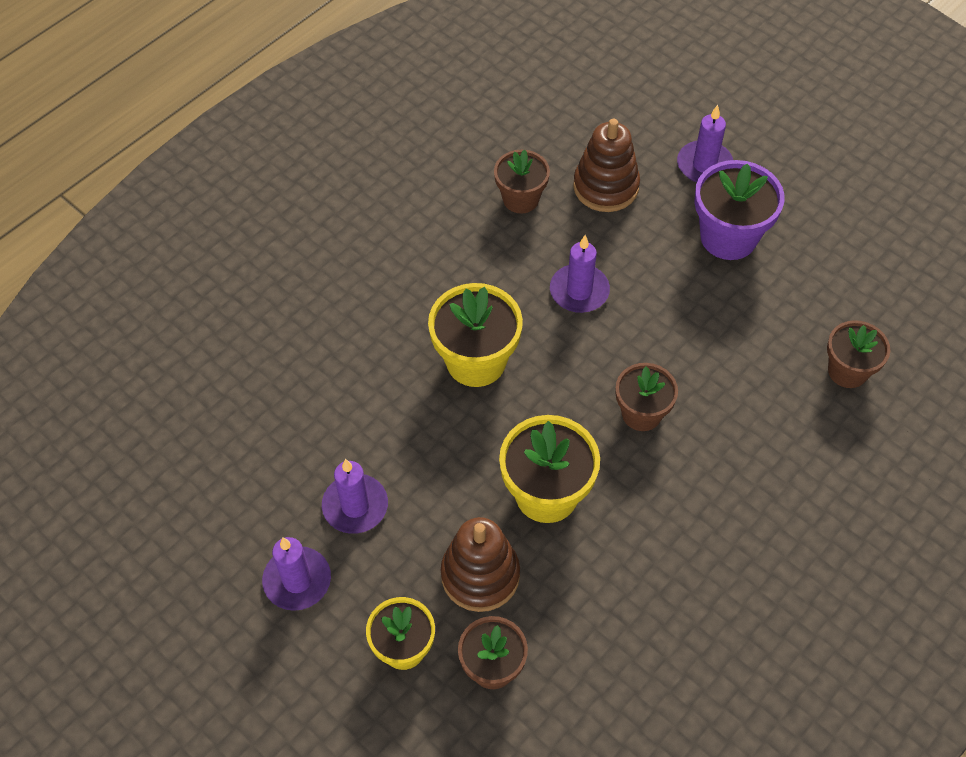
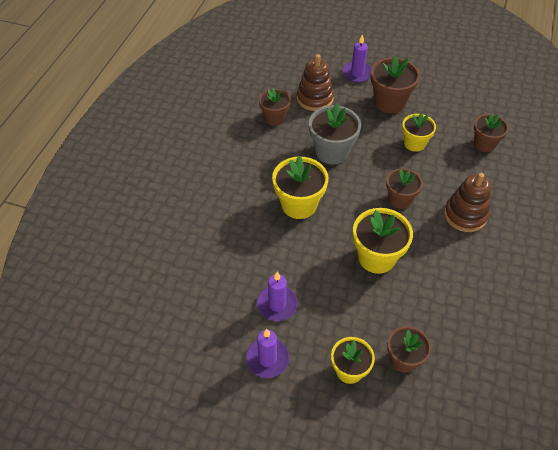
camera: 25 degrees left, 5 degrees down
brown stacking toy [441,517,520,612] -> brown stacking toy moved to [444,173,491,232]
purple candle [550,235,610,313] -> grey flower pot [309,104,361,164]
purple flower pot [694,160,785,260] -> brown flower pot [371,55,420,113]
none -> yellow flower pot [402,113,436,152]

